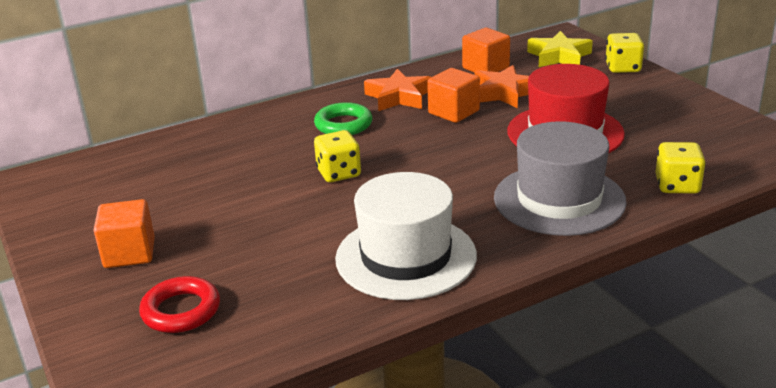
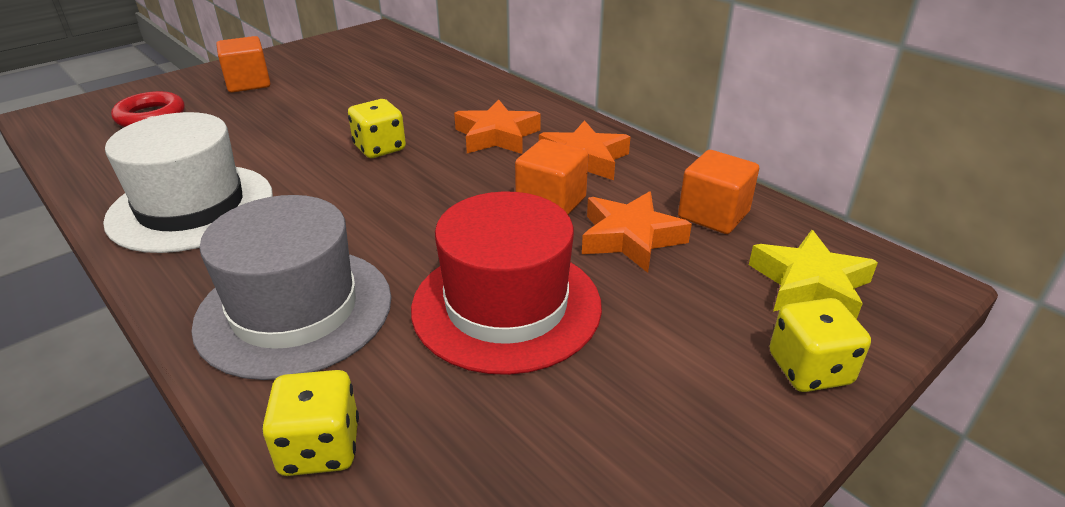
camera: 75 degrees right, 5 degrees up
green ring [314,102,372,135] -> orange star [454,100,541,154]

